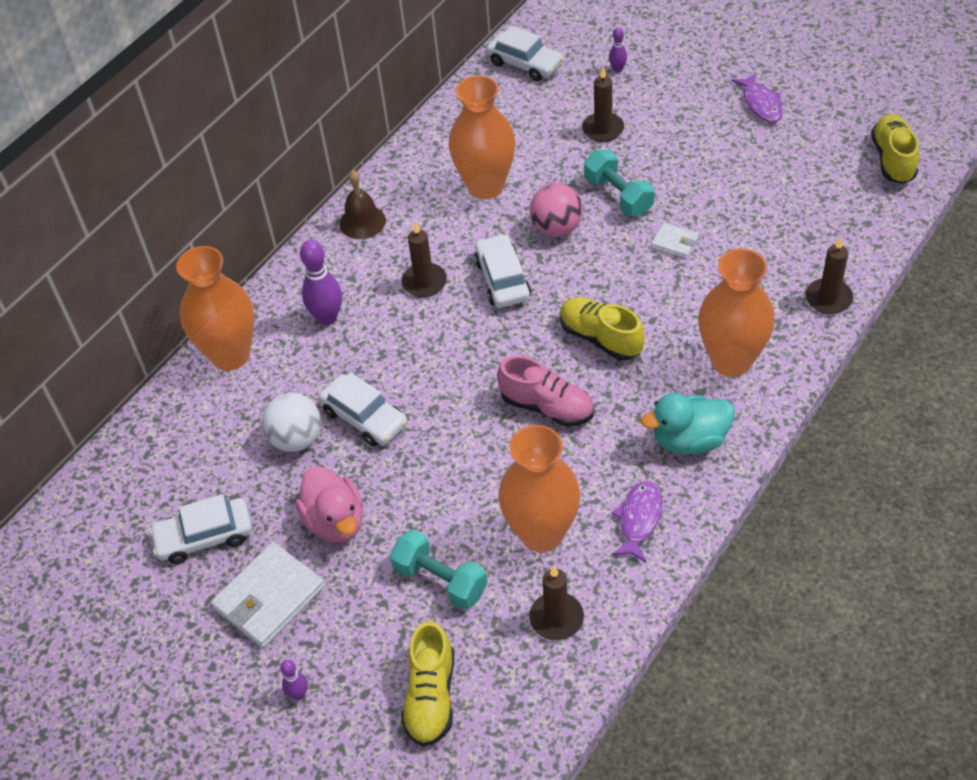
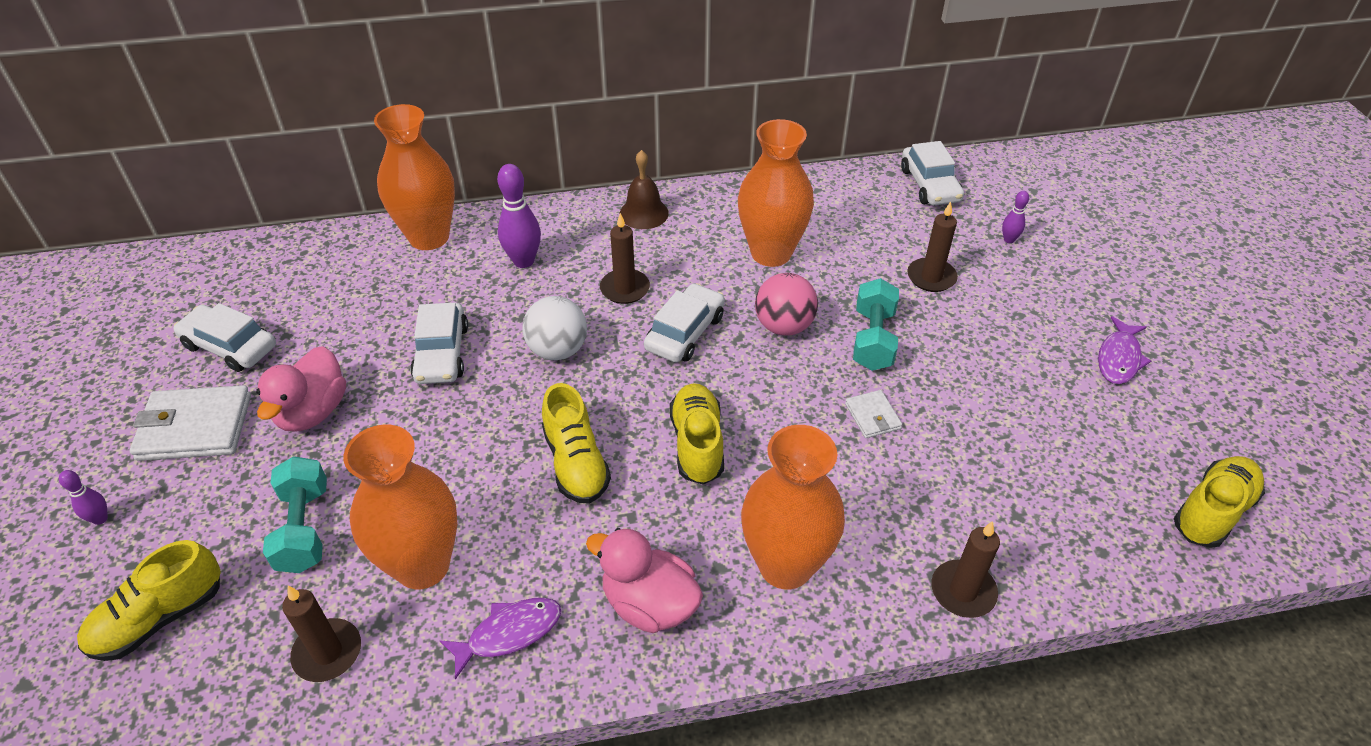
camera: 40 degrees right, 5 degrees down
white ball [262,393,321,452] -> white ball moved to [522,296,587,360]
pink shoe [497,356,594,427] -> yellow shoe [542,383,611,504]
turquoise duck [641,393,735,454] -> pink duck [586,528,703,633]

